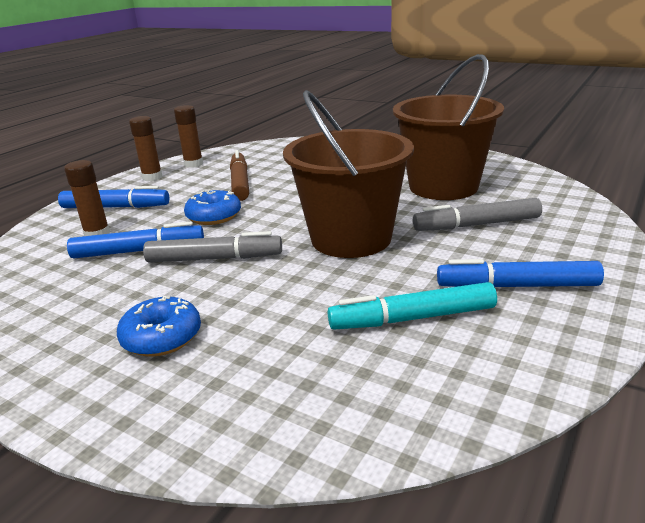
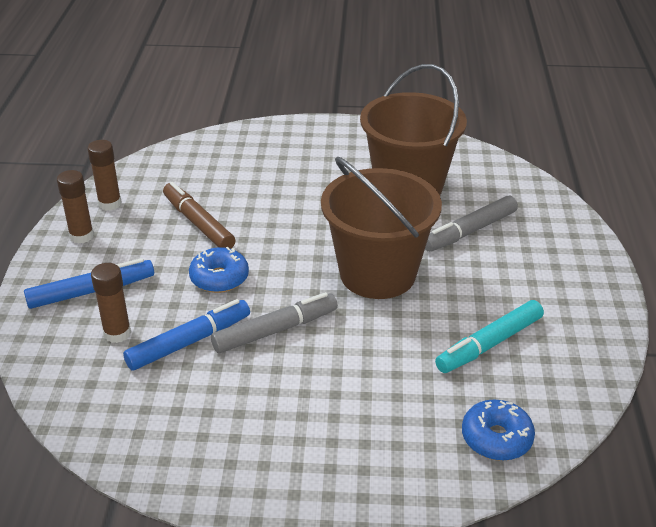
camera: 30 degrees left, 10 degrees up
blue donut [117,296,201,357] -> blue donut moved to [462,400,535,461]
blue marker [437,259,604,287] -> none

